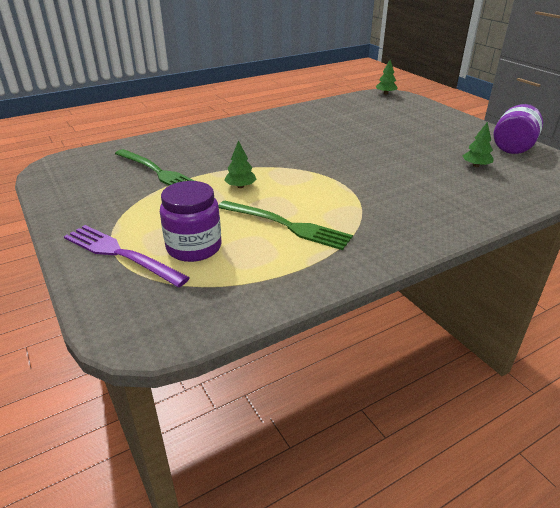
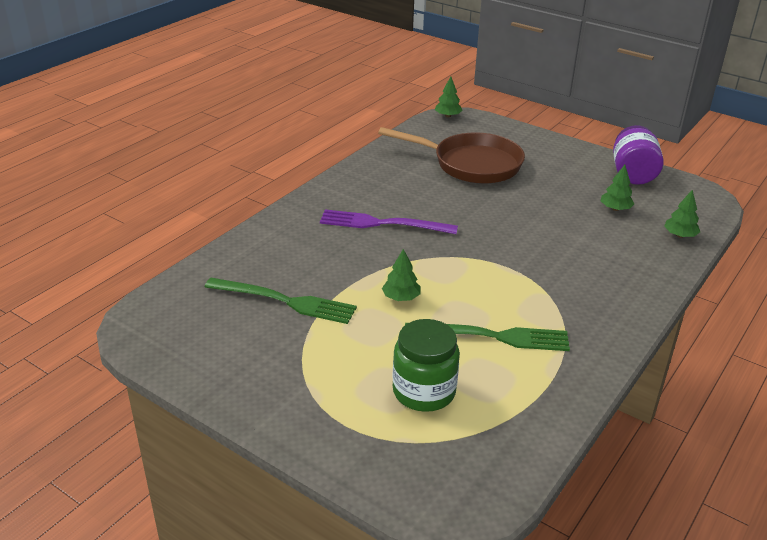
camera: 25 degrees left, 0 degrees up
purple fork [64,225,190,287] -> purple fork moved to [320,209,458,234]
purple jar [160,181,221,262] -> green jar [392,319,460,412]
none -> brown pan [378,127,525,184]
none -> green tree [664,190,700,238]

